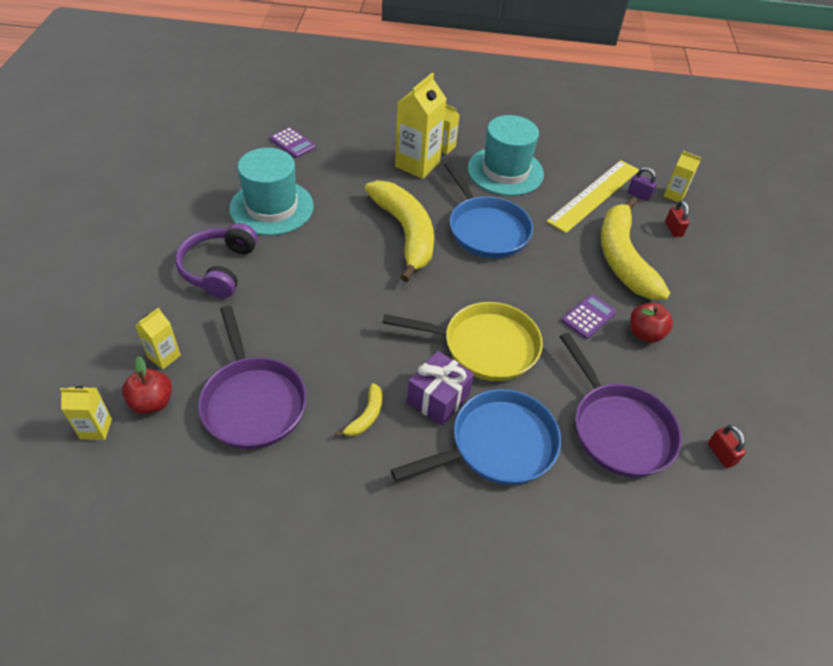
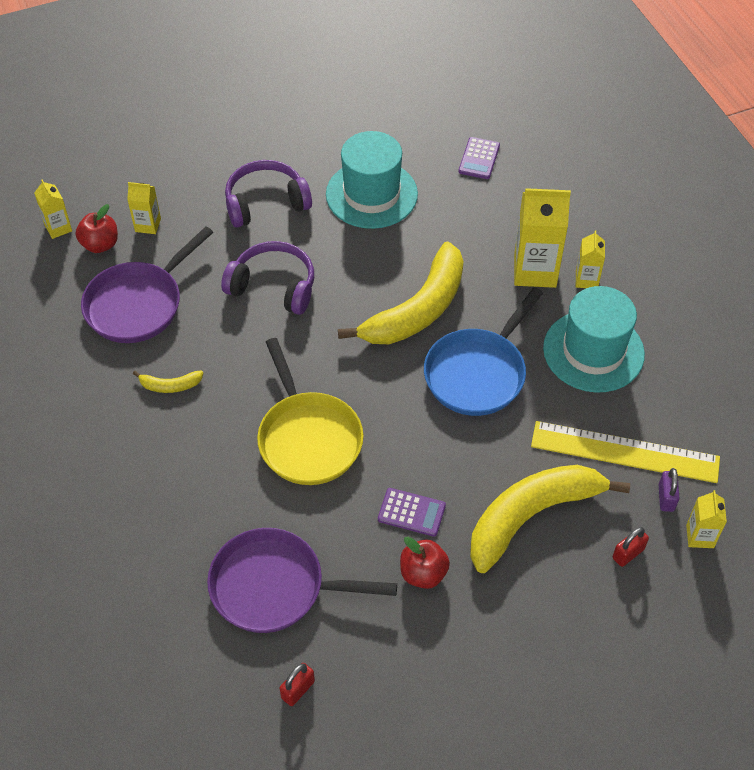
camera: 65 degrees right, 5 degrees up
blue pan [391,389,561,485] -> none
purple gift [407,351,474,426] -> none
purple pan [560,333,682,477] -> purple pan turned 60 degrees clockwise [207,528,397,633]
none -> purple headphones [221,241,314,315]

